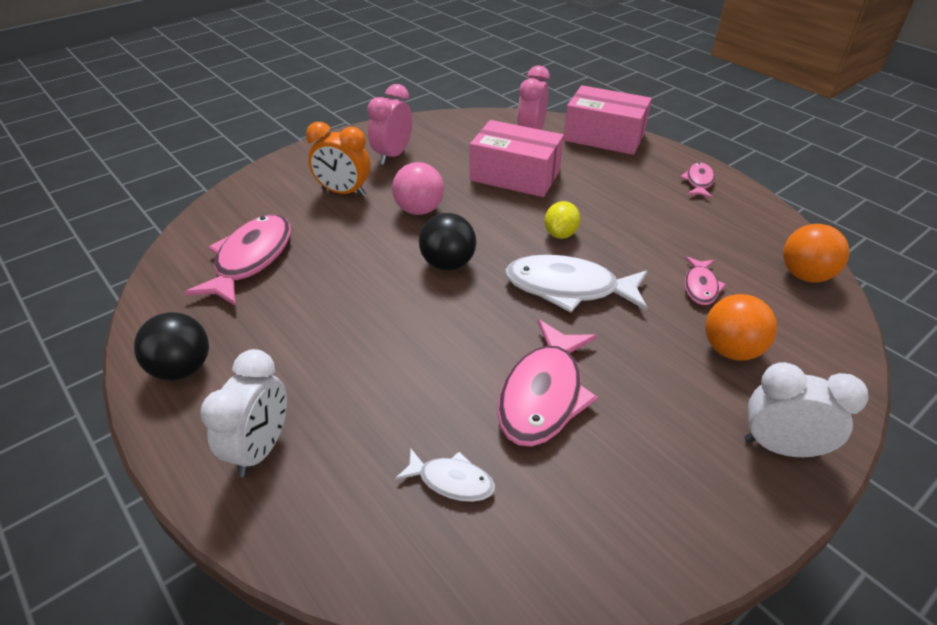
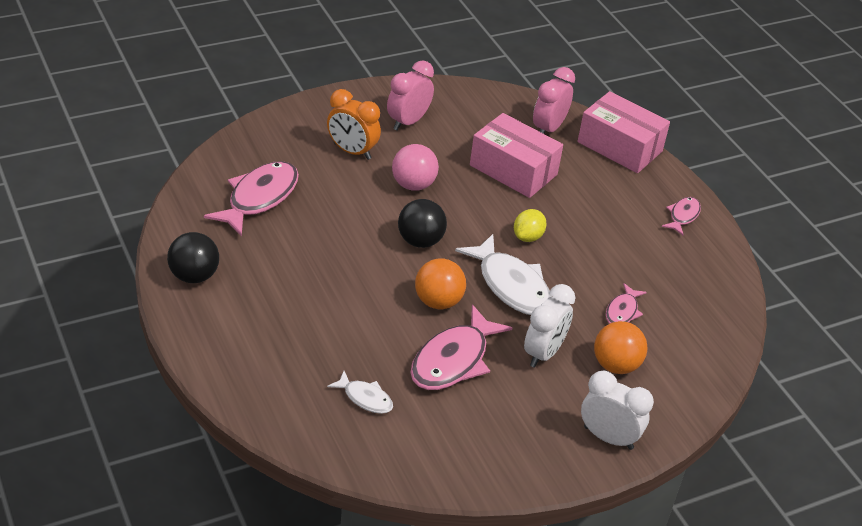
camera: 10 degrees right, 0 degrees up
white clock [200,349,287,477] -> white clock moved to [524,284,575,368]
white fish [505,255,648,313] -> white fish turned 150 degrees counterclockwise [455,234,552,315]
orange ball [783,224,849,282] -> orange ball moved to [415,258,466,309]

